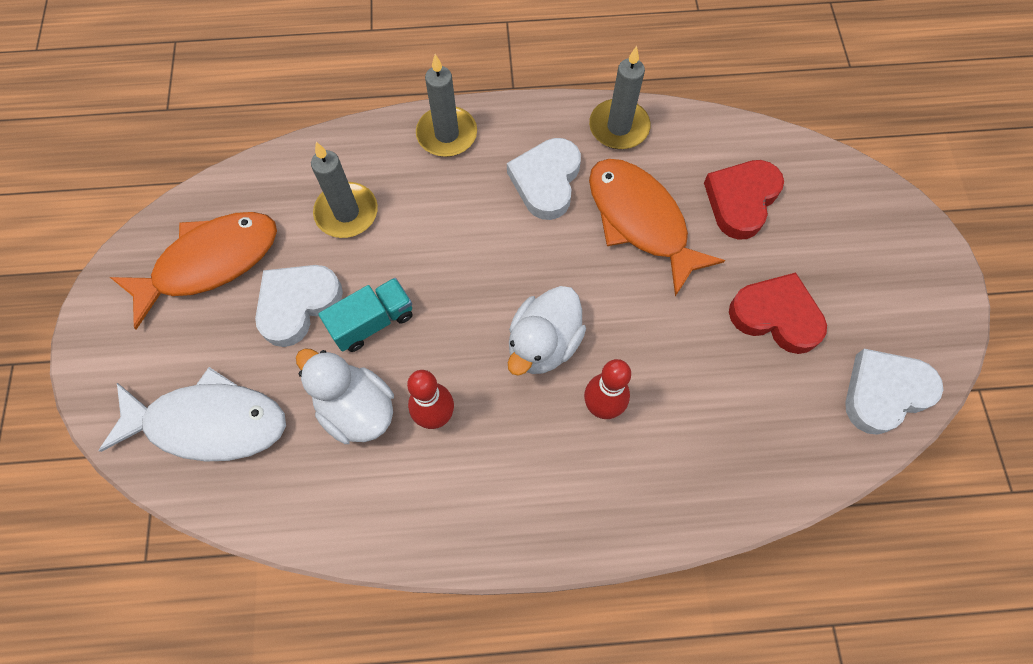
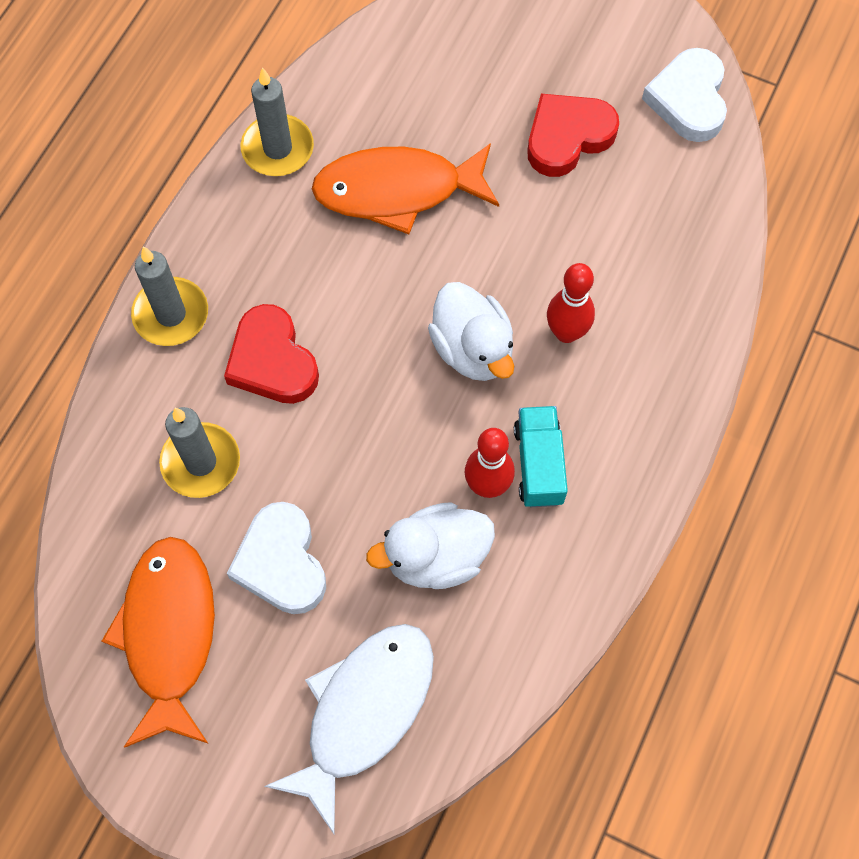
camera: 60 degrees left, 0 degrees up
turquoise truck [319,278,413,352] -> turquoise truck moved to [514,406,568,507]
white heart [507,138,581,220] -> none
red heart [704,160,784,240] -> red heart moved to [224,304,319,404]

